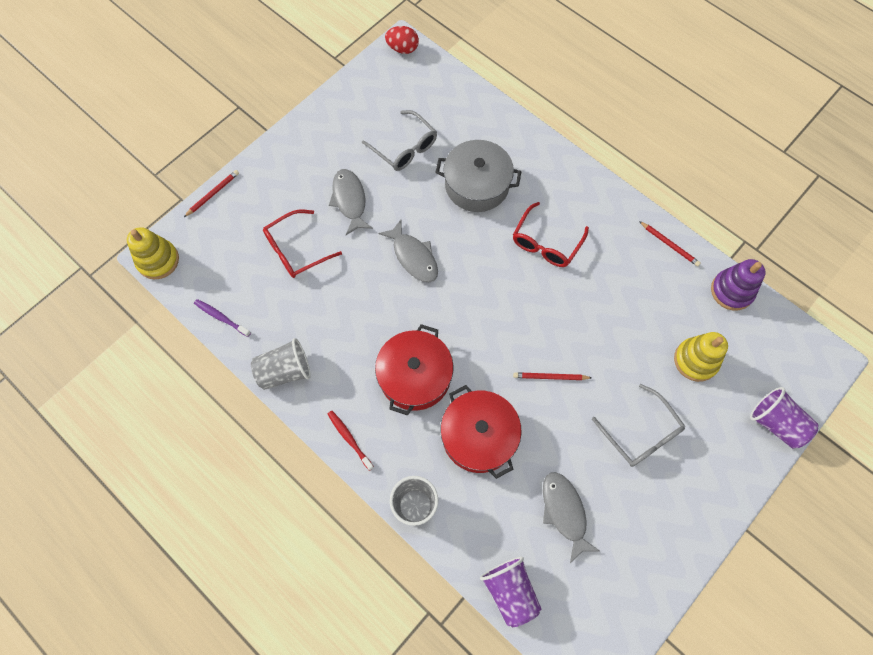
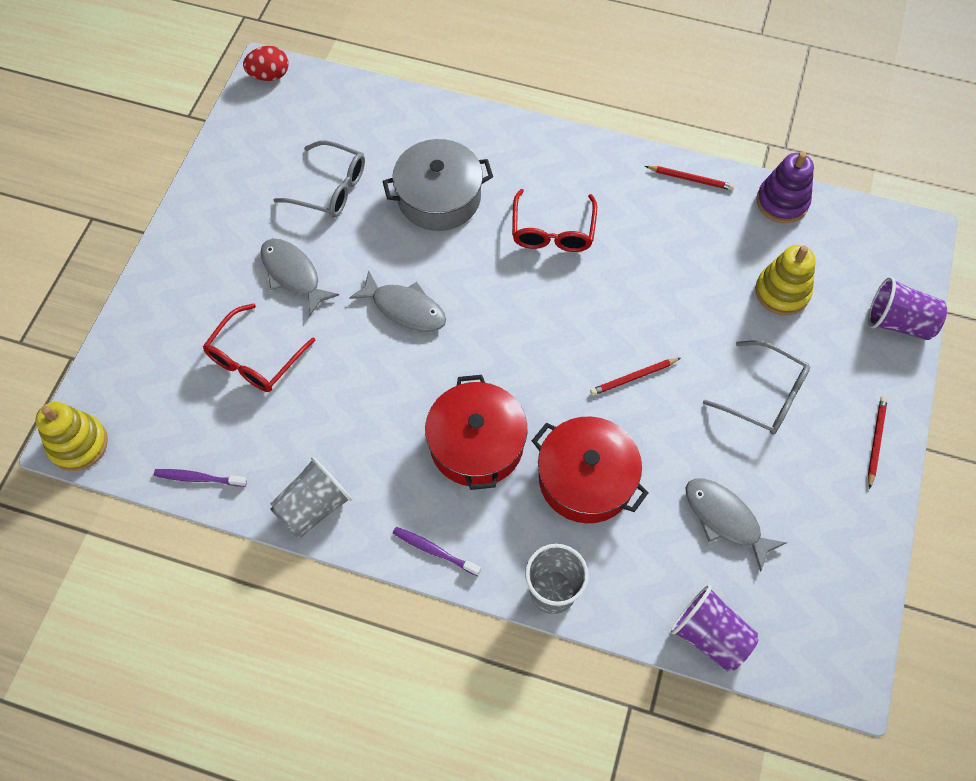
camera: 25 degrees left, 5 degrees down
red pencil [184,170,239,217] -> red pencil moved to [868,396,888,489]
red toothbrush [327,410,374,471] -> purple toothbrush [393,527,481,576]

